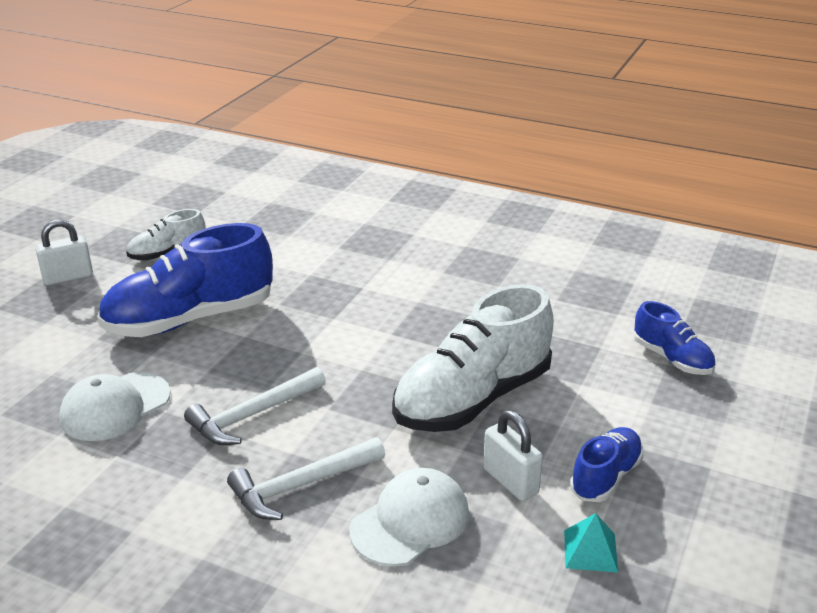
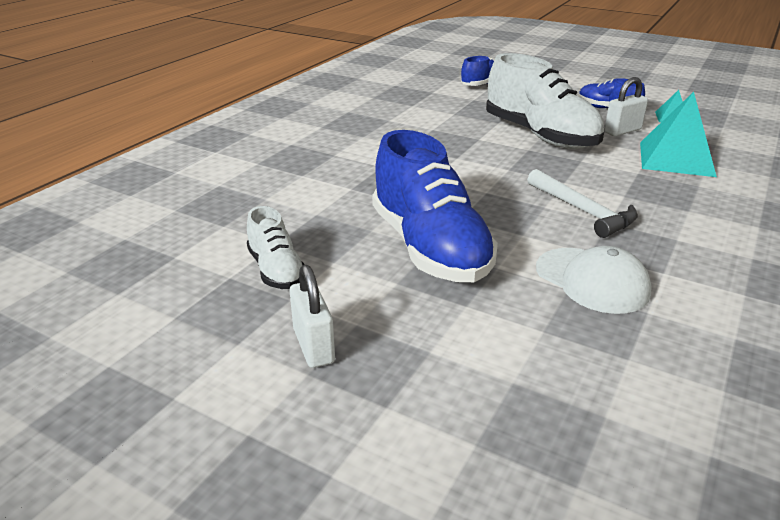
camera: 85 degrees left, 0 degrees up
white hammer [227,437,385,520] -> none
white cap [349,468,469,566] -> turquoise pyramid [640,92,717,177]

